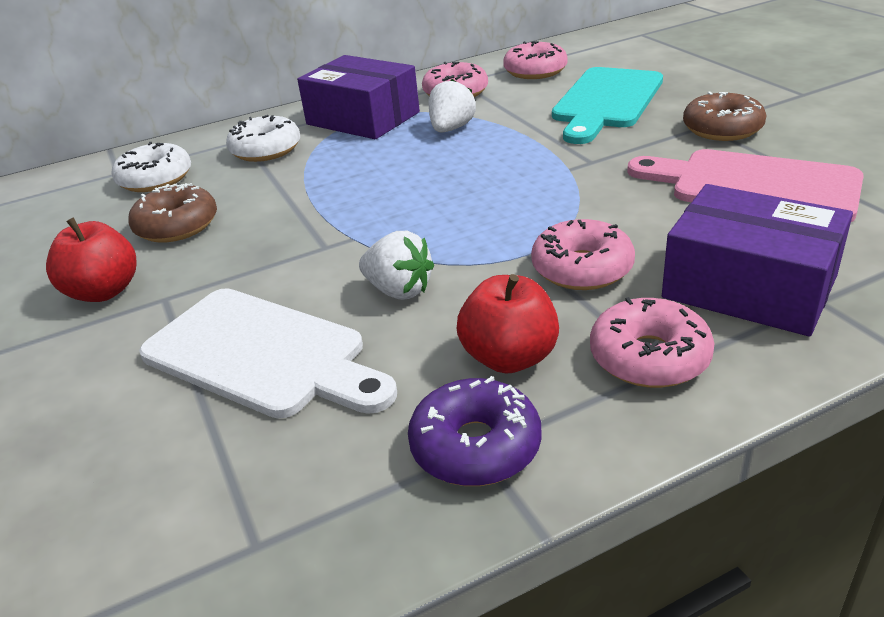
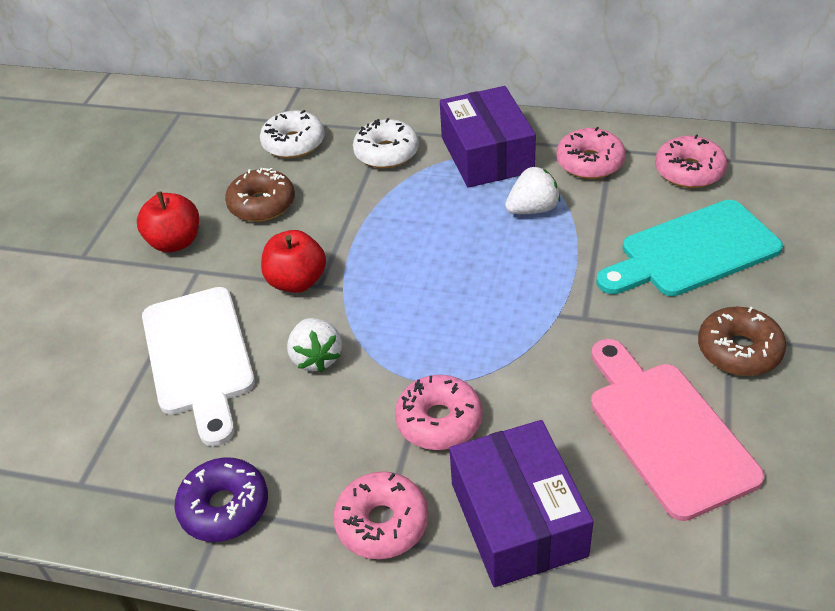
camera: 40 degrees right, 10 degrees up
red apple [457,274,559,373] -> red apple moved to [261,230,326,293]

